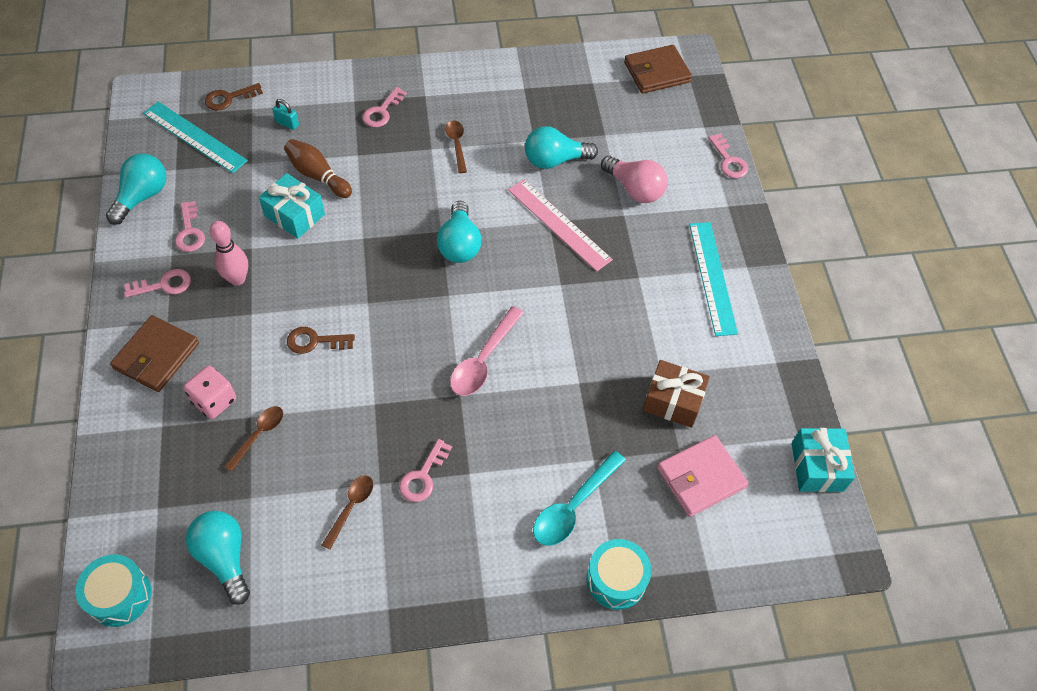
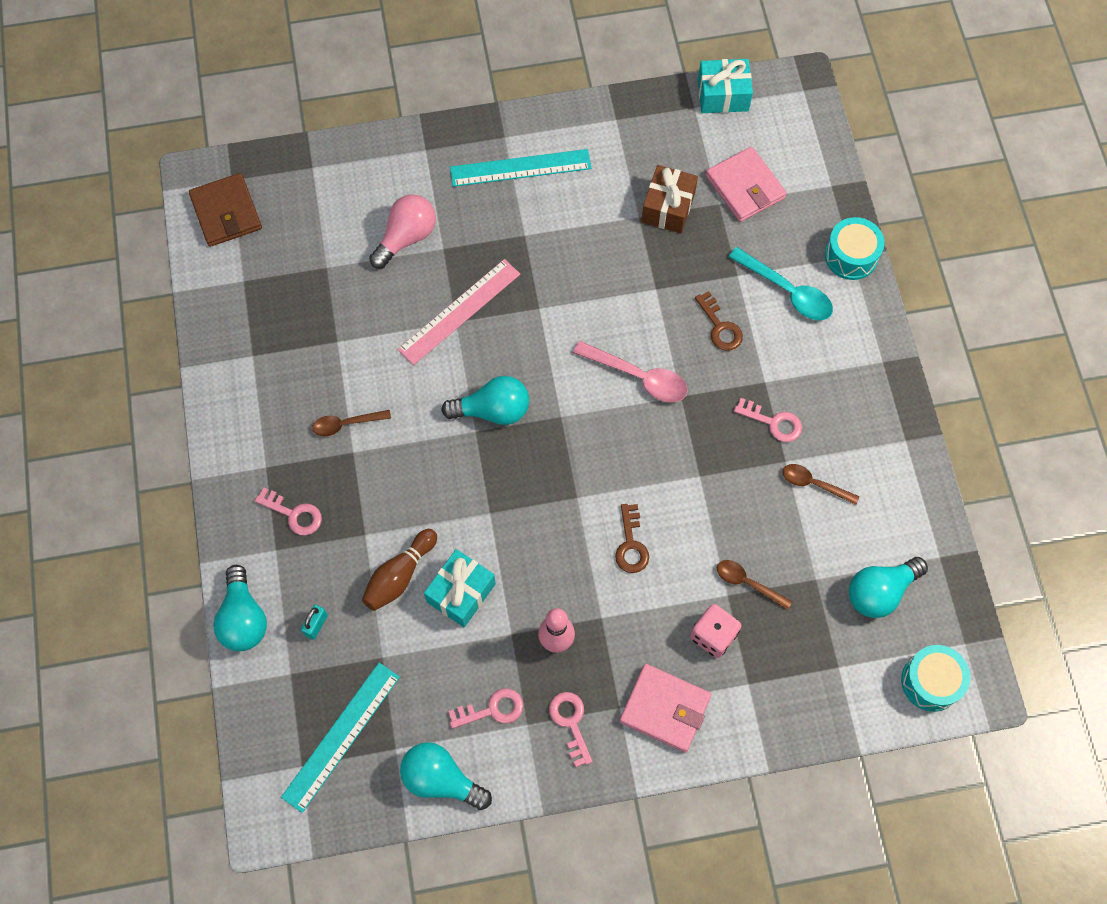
camera: 90 degrees left, 10 degrees up
brown wallet [110,315,199,392] -> pink wallet [620,664,711,753]
brown key [205,83,263,111] -> brown key moved to [695,291,743,351]
turquoise light bulb [525,126,598,169] -> turquoise light bulb moved to [213,565,267,651]
pink key [708,133,748,178] -> none

